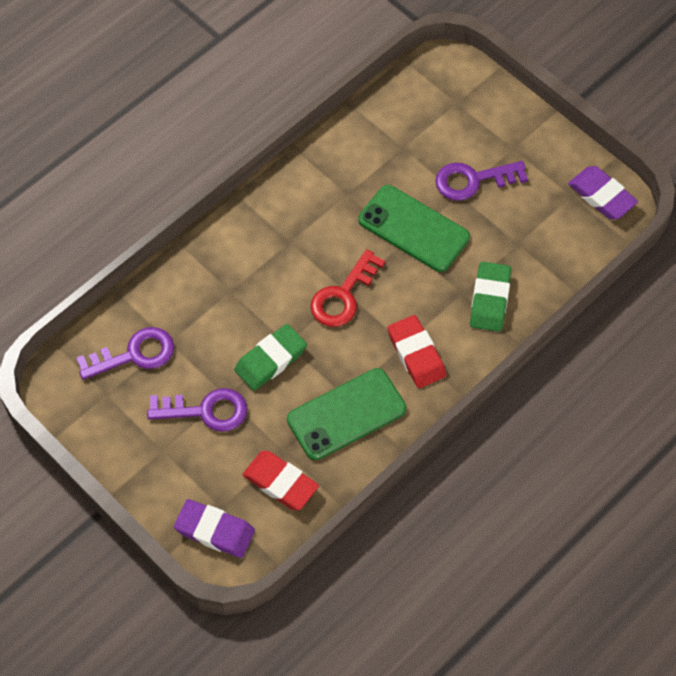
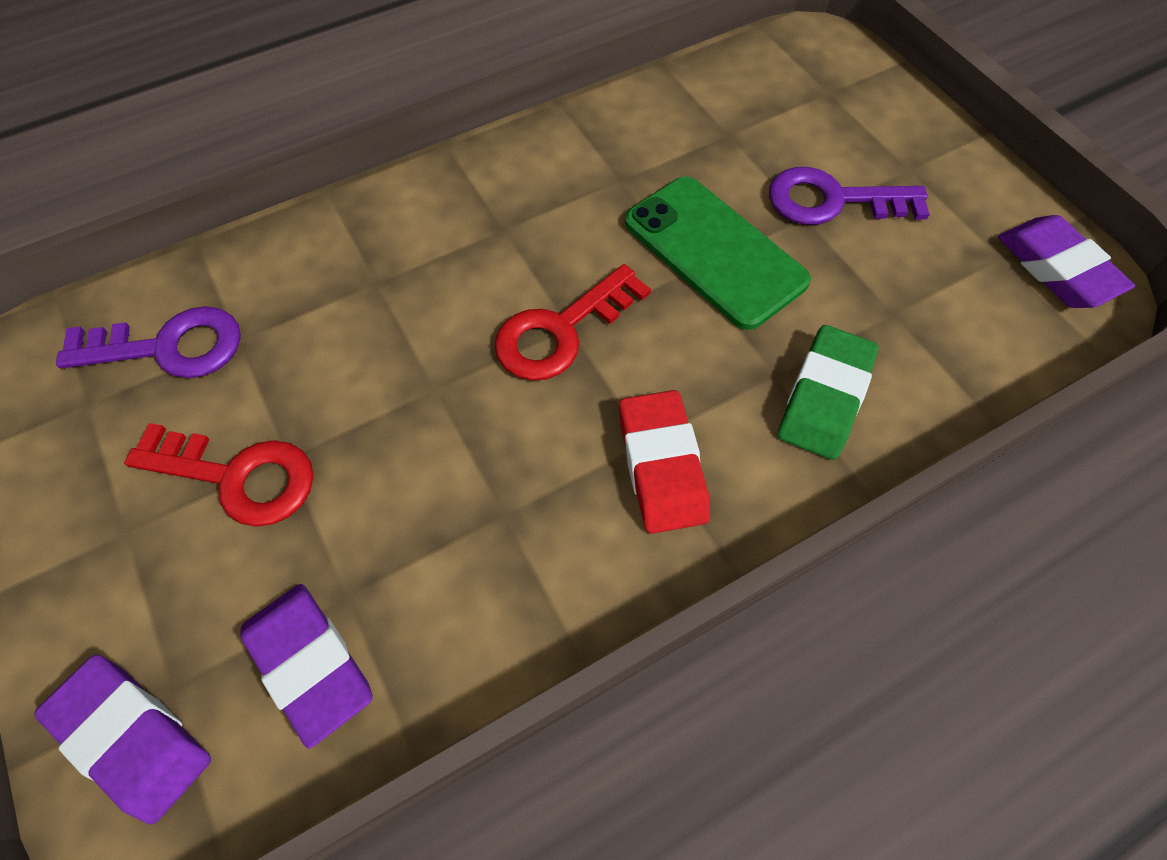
camera: 15 degrees right, 0 degrees up
purple key [147,388,248,432] -> red key [124,423,314,527]
green eraser [234,324,307,391] -> none
red eraser [242,451,319,510] -> purple eraser [240,584,373,749]
green phone [287,368,406,460] -> none

